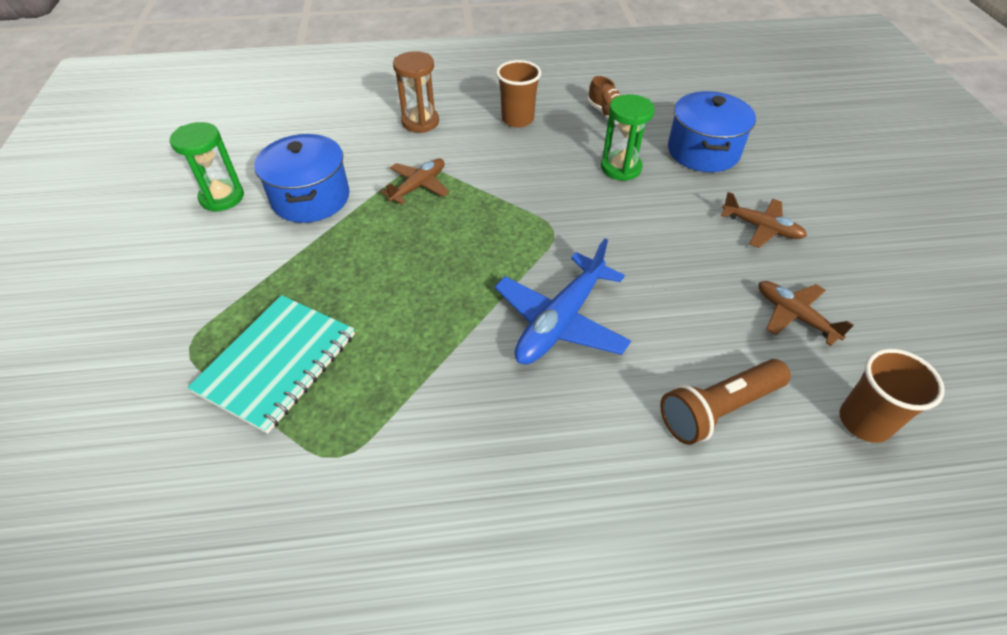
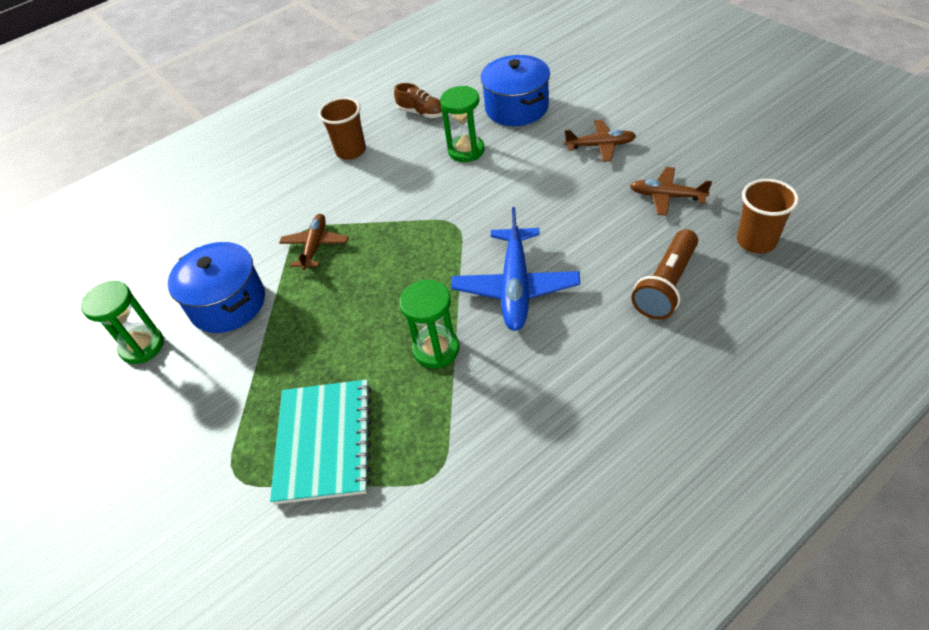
camera: 25 degrees left, 0 degrees up
brown hourglass [393,51,439,133] -> none
none -> green hourglass [399,280,460,368]

